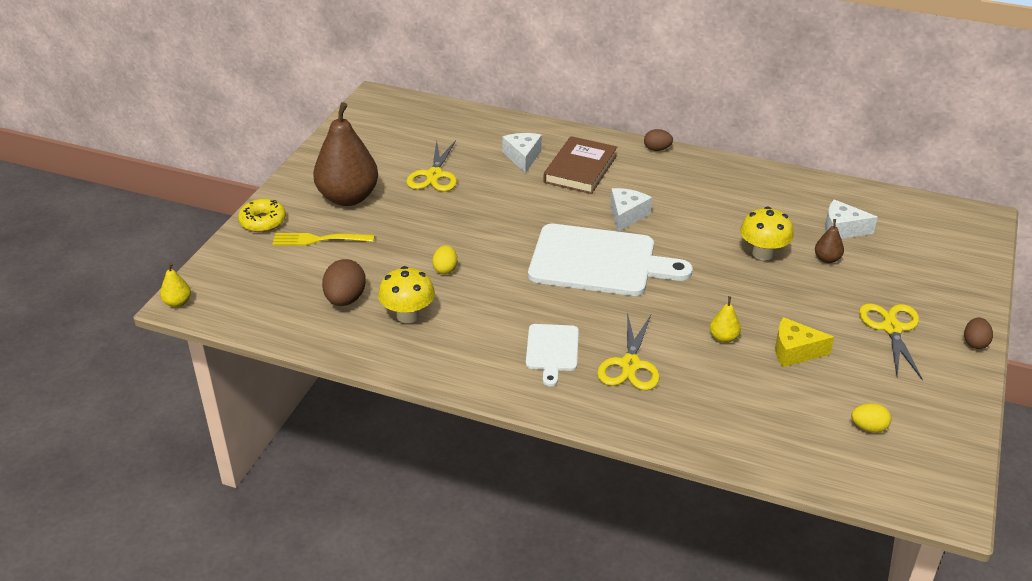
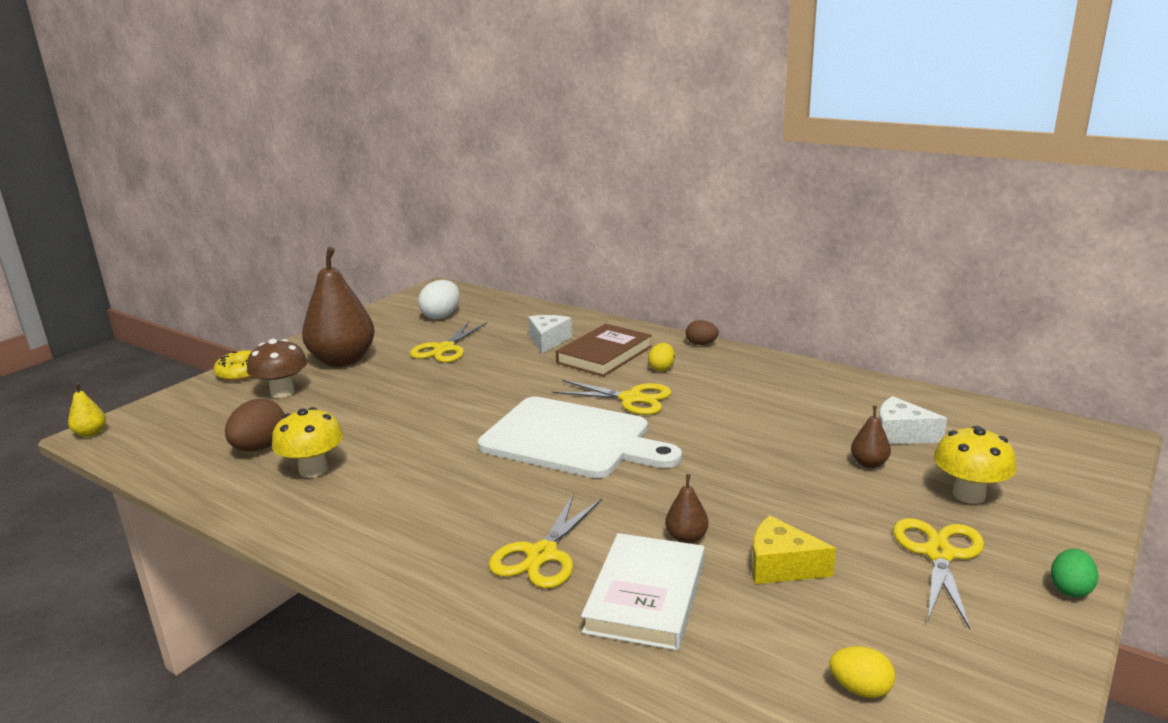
camera: 15 degrees right, 15 degrees down
yellow fork [272,233,375,246] -> brown mushroom [247,339,307,398]
yellow egg [432,245,457,274] -> yellow egg moved to [648,343,675,371]
white cutting board [526,324,579,386] -> none
white cheese [611,188,652,232] -> yellow scissors [553,380,672,415]
yellow pear [710,296,741,343] -> brown pear [665,474,708,544]
yellow mushroom [740,207,794,261] -> yellow mushroom moved to [934,426,1017,504]
brown egg [964,317,993,349] -> green egg [1051,549,1098,597]
none -> white egg [418,280,460,319]
none -> white book [581,533,704,651]

